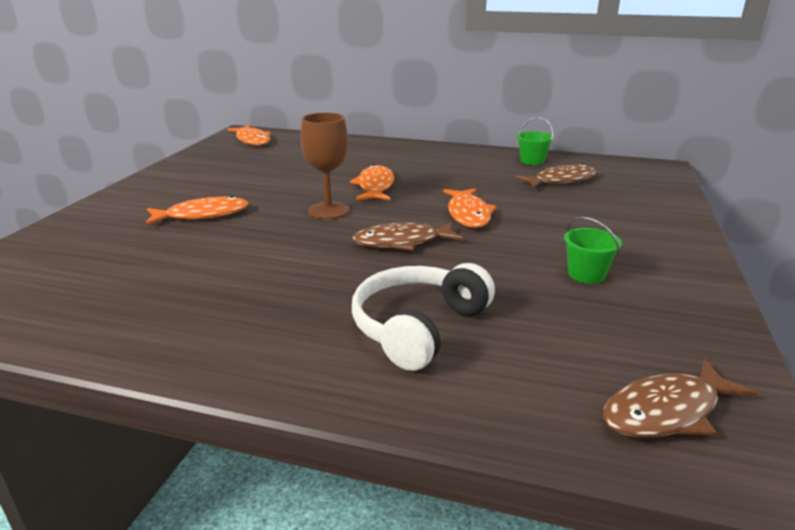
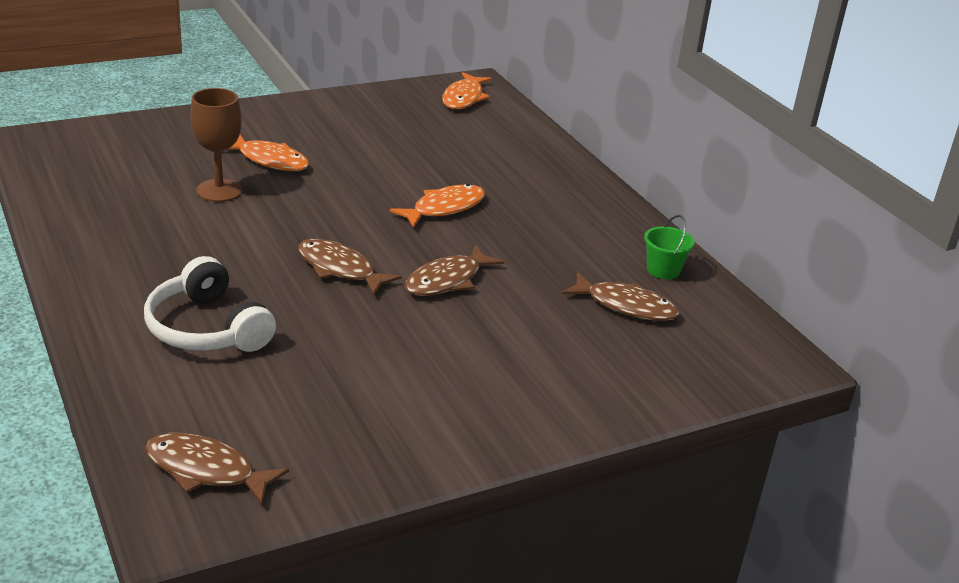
camera: 45 degrees right, 5 degrees up
brown goblet [301,113,349,219] -> brown goblet moved to [190,88,242,202]
white headphones [352,263,495,371] -> white headphones turned 120 degrees counterclockwise [144,256,276,352]
orange fish [443,188,496,228] -> brown fish [405,245,504,296]
green bucket [564,217,622,284] -> none

